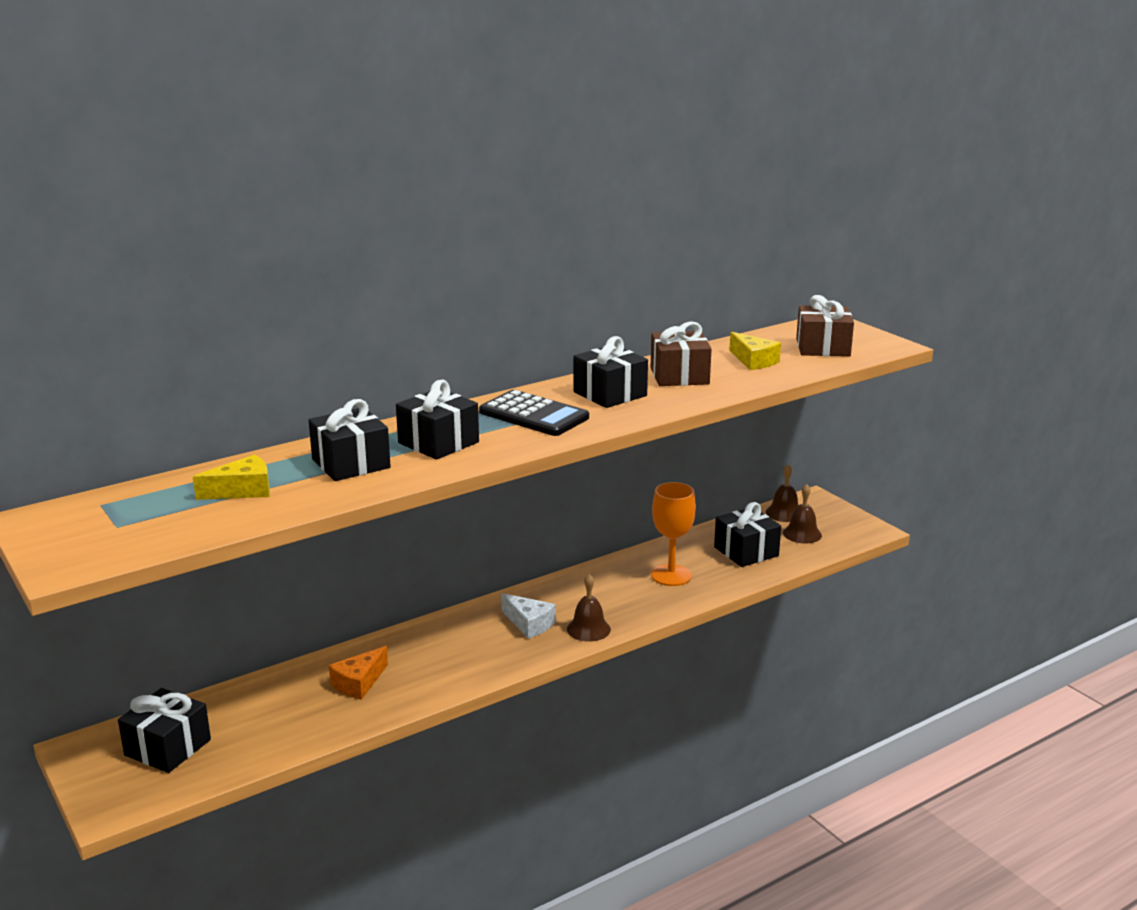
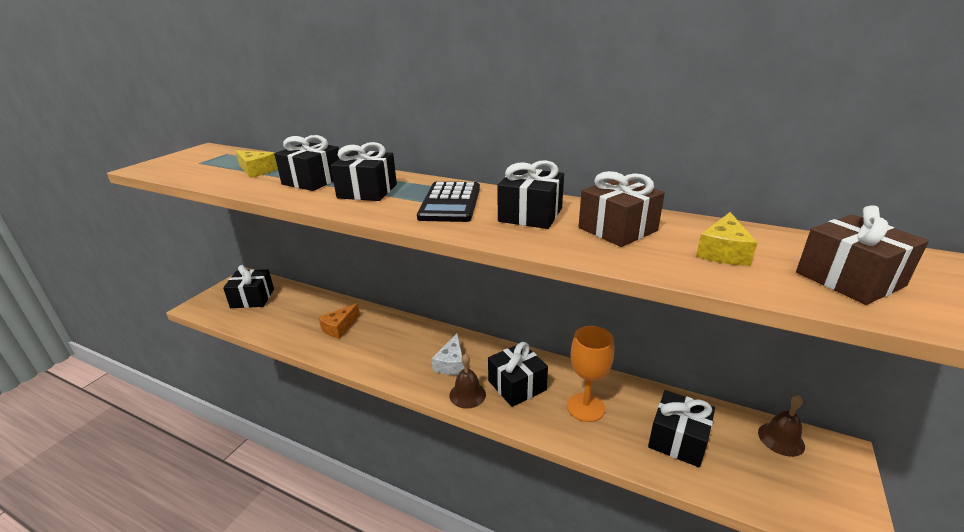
camera: 60 degrees right, 5 degrees up
orange cheese [329,646,388,700] -> orange cheese turned 60 degrees counterclockwise [318,303,360,339]
brown bell [783,484,822,544] -> none
none -> black gift [488,342,548,407]

